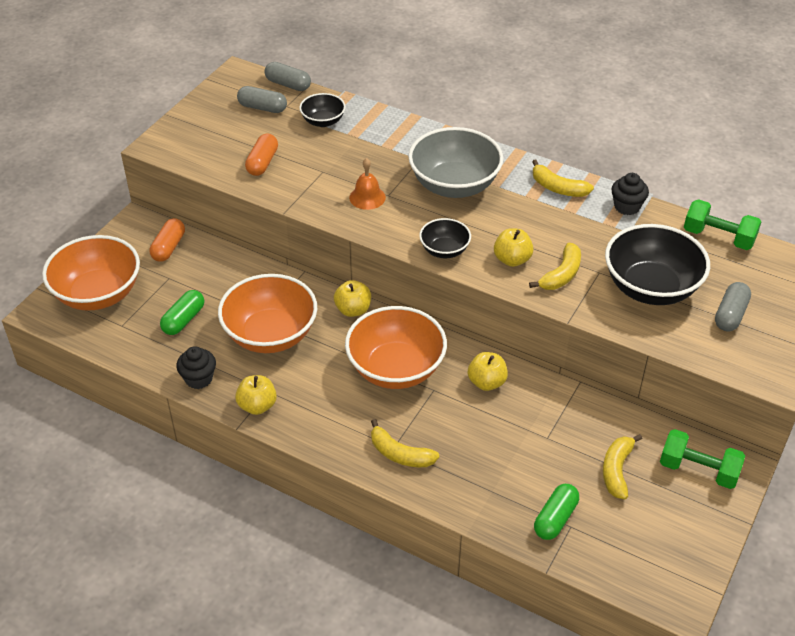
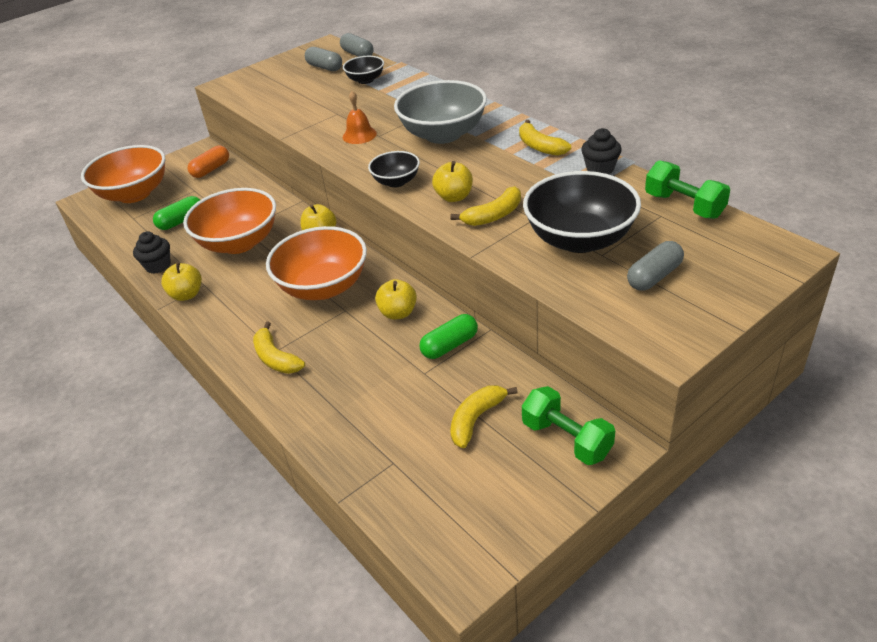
camera: 25 degrees right, 5 degrees down
orange capsule [245,133,278,176] -> none
green capsule [534,484,579,540] -> green capsule moved to [419,314,478,359]

